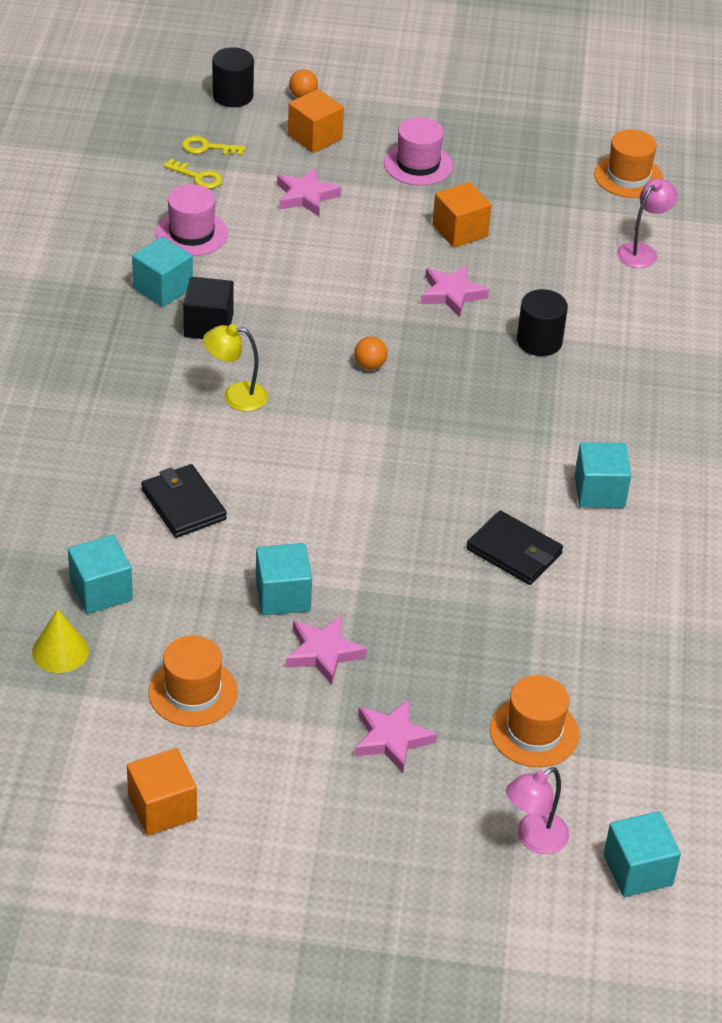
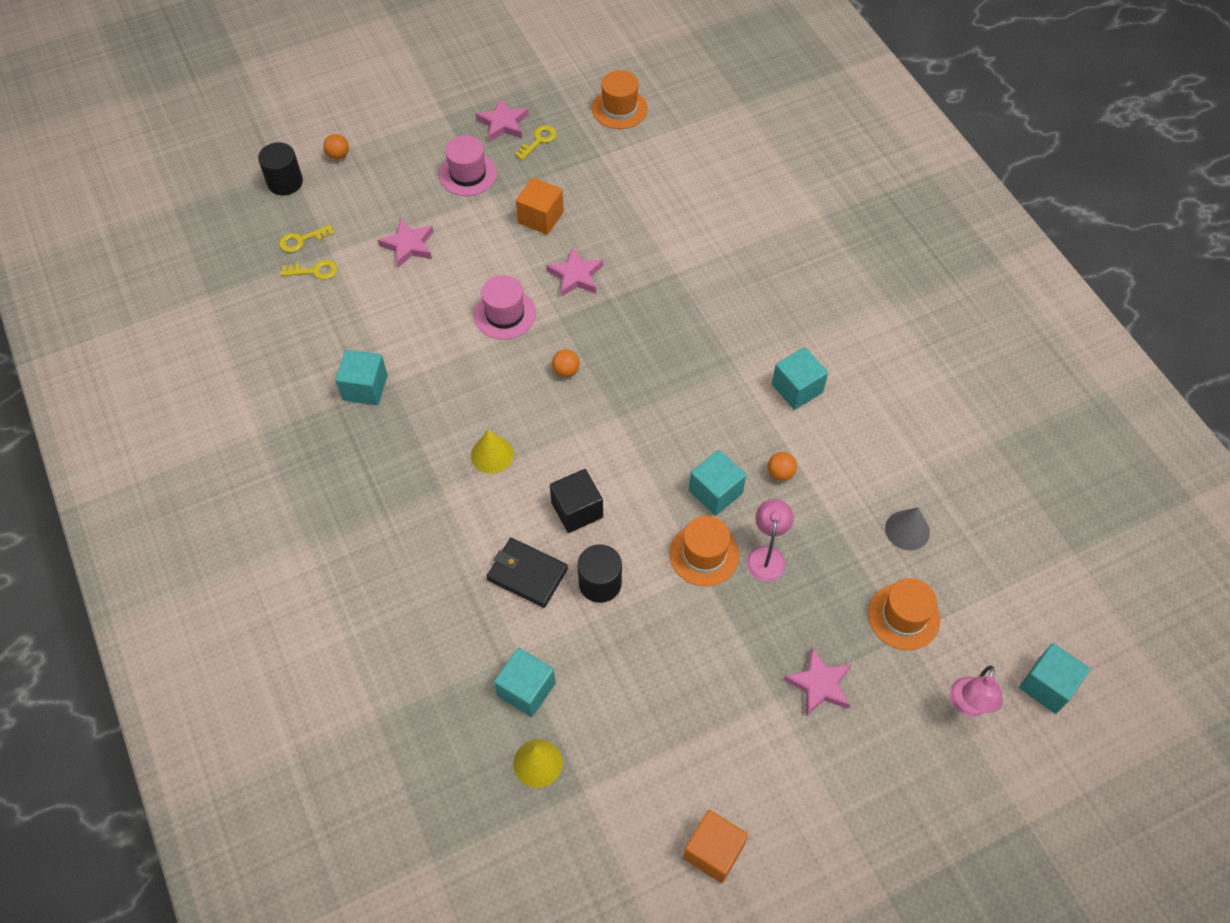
camera: 30 degrees left, 15 degrees up
orange hat [148,635,238,727] -> orange hat moved to [670,516,739,586]
pink hat [156,184,228,256] -> pink hat moved to [474,275,536,340]
black cube [183,277,234,339] -> black cube moved to [550,469,603,533]
yellow lamp [203,324,268,411] -> yellow cone [471,430,514,474]
turquoise cube [256,543,312,615] -> turquoise cube moved to [689,450,746,516]
pink star [286,616,367,685] -> pink star moved to [476,98,529,142]
orange cube [288,89,344,153] -> none
black wallet [466,510,563,585] -> orange ball [768,452,797,481]
black cylinder [517,289,568,356] -> black cylinder moved to [578,544,622,603]
pink lamp [617,178,678,268] -> pink lamp moved to [746,499,794,581]
none -> yellow key [514,125,557,160]
none -> grey cone [885,507,930,550]

